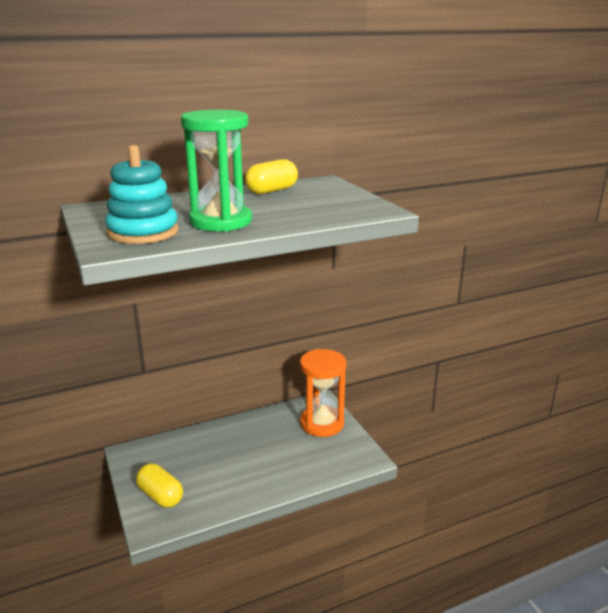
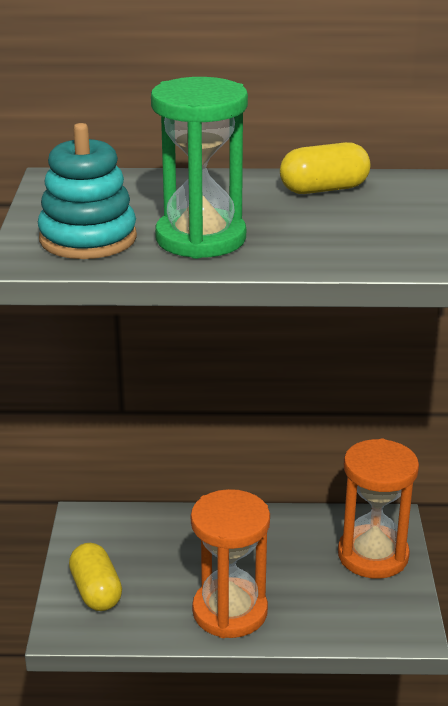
camera: 25 degrees right, 5 degrees up
none -> orange hourglass [191,489,270,638]

